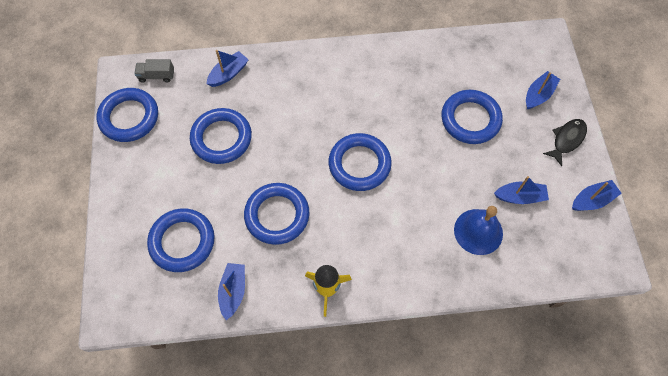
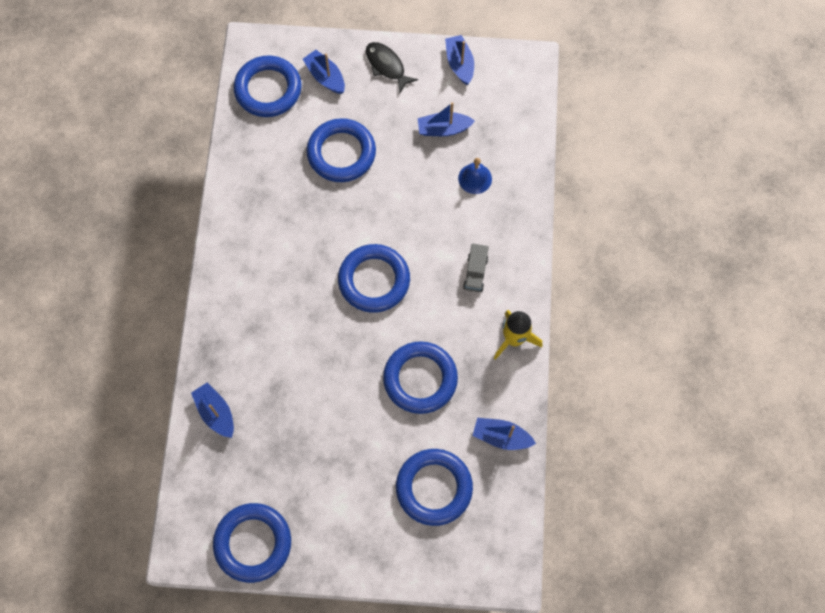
camera: 80 degrees left, 5 degrees up
grey truck [134,59,174,83] -> grey truck moved to [463,244,489,292]
blue ring [190,108,252,164] -> blue ring moved to [234,55,301,117]
blue bell [454,206,503,255] -> blue bell [458,158,492,194], size x0.65
blue boat [494,176,549,204] -> blue boat turned 105 degrees counterclockwise [418,102,475,136]

